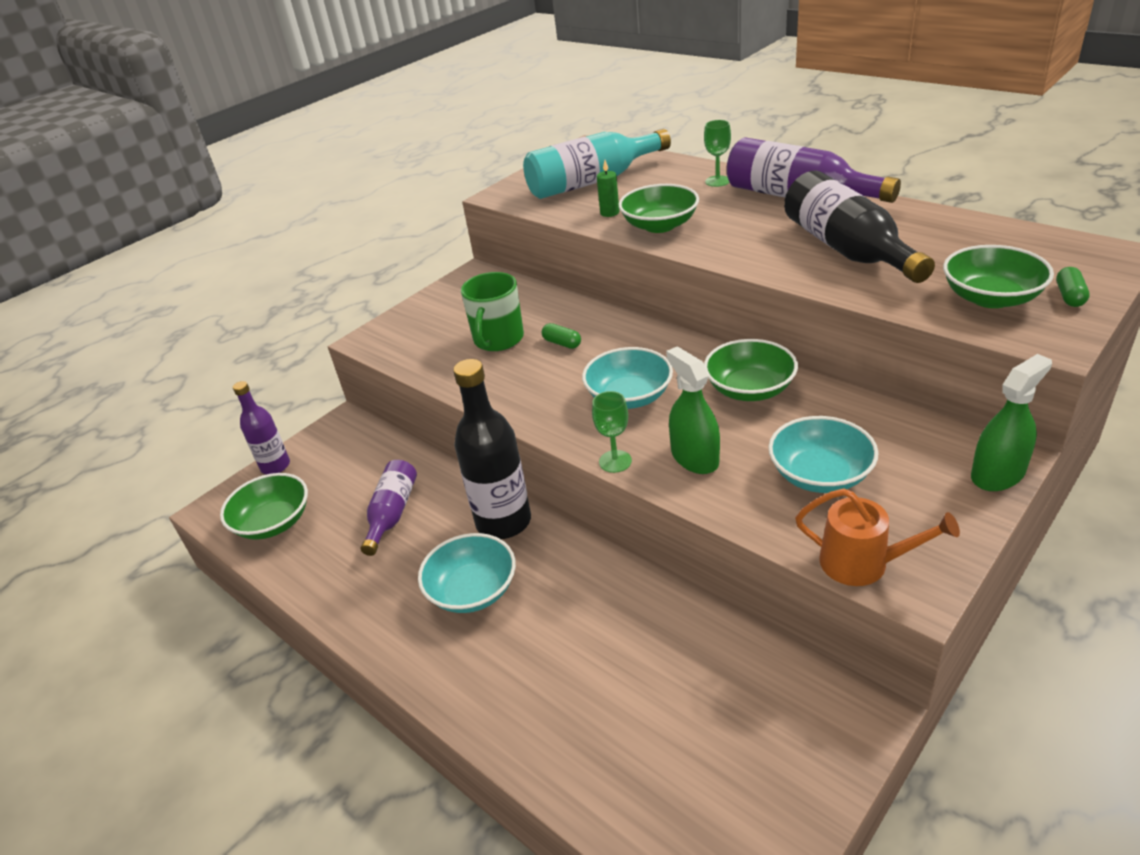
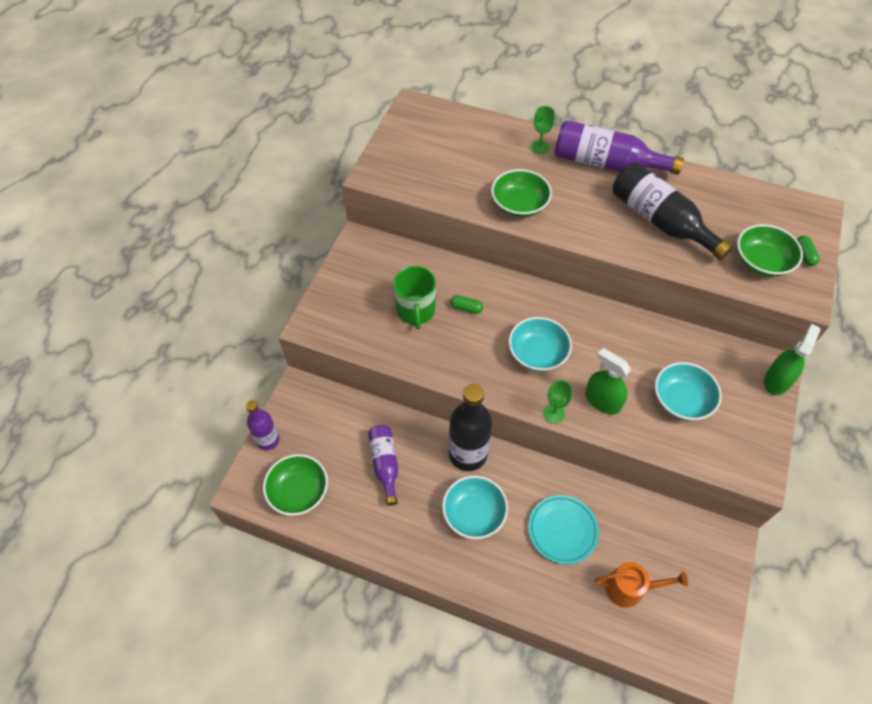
camera: 25 degrees left, 20 degrees up
turquoise bottle [523,129,671,199] -> none
green candle [597,160,619,217] -> none
green bowl [704,339,798,401] -> none
orange watering can [795,488,960,586] -> orange watering can moved to [595,562,688,608]
none -> turquoise plate [528,495,599,564]

